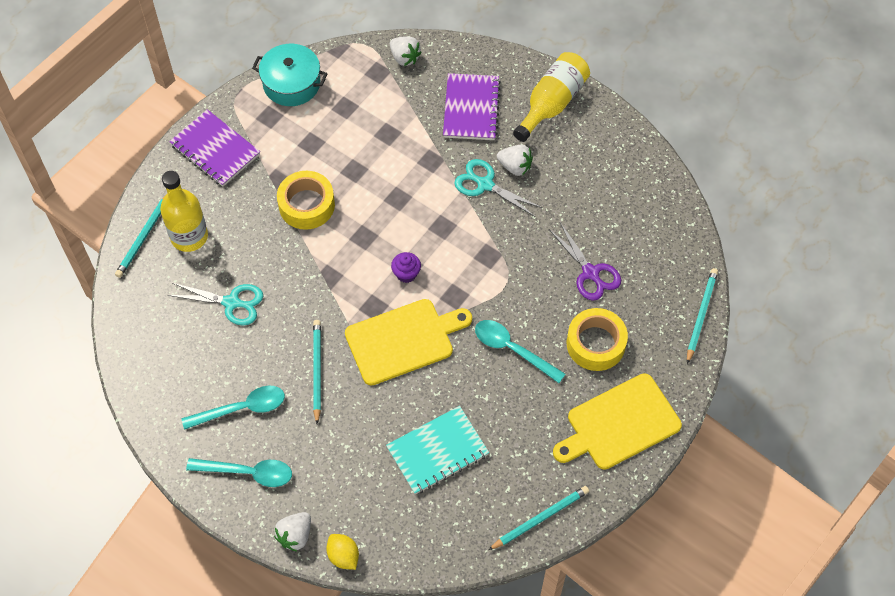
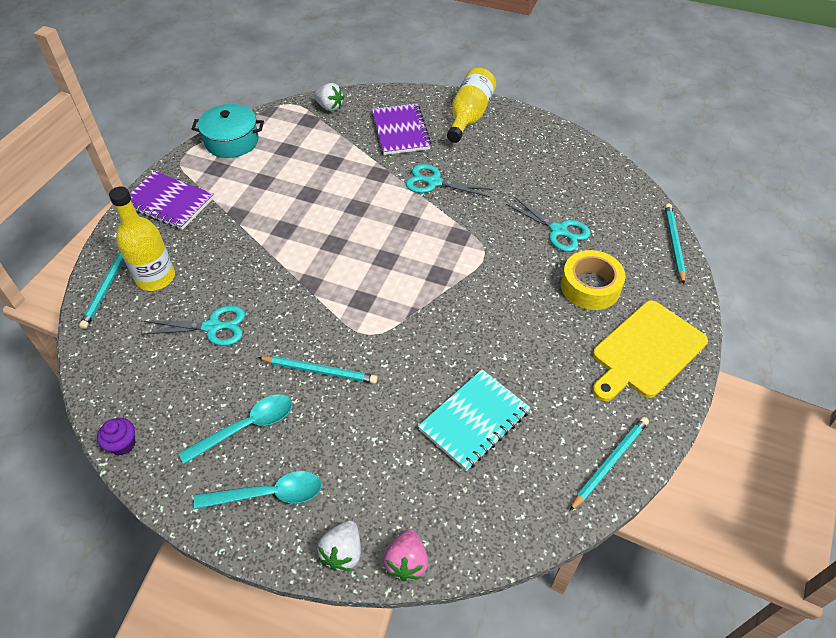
camera: 15 degrees left, 10 degrees down
yellow tape [277,171,335,230] -> none
turquoise pencil [313,320,321,424] -> turquoise pencil turned 120 degrees clockwise [258,356,378,384]
yellow lemon [326,534,359,570] -> pink strawberry [383,529,428,582]
yellow cutting board [345,299,472,386] -> none
purple cupcake [391,252,421,283] -> purple cupcake moved to [97,418,136,455]
turquoise spoon [475,320,566,383] -> none
white strawberry [497,145,533,176] -> none
purple scissors [549,223,621,301] -> turquoise scissors [506,197,591,252]

